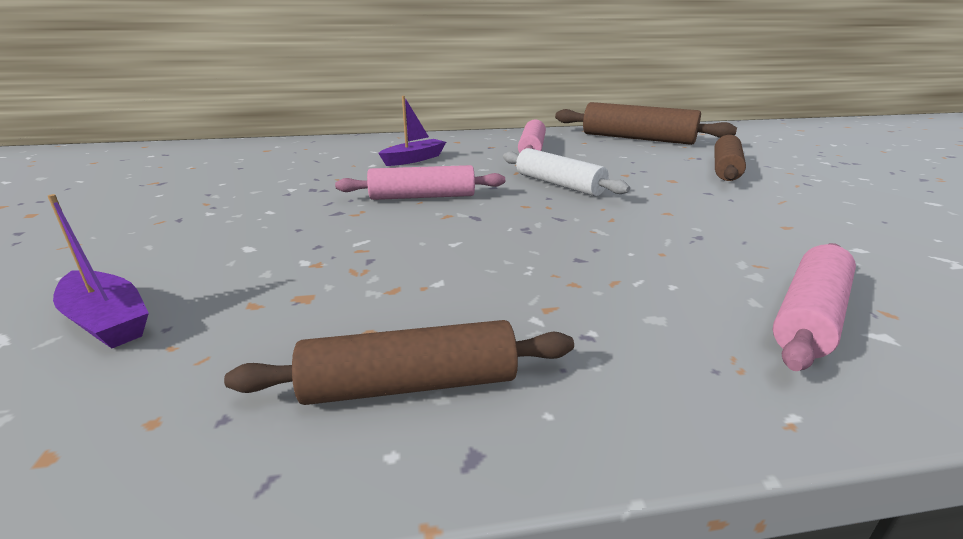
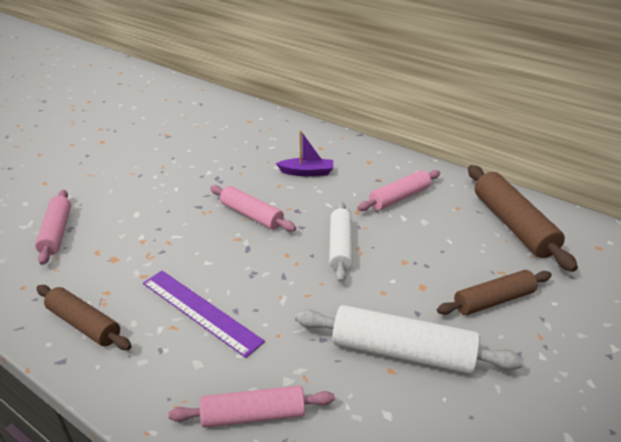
camera: 45 degrees right, 10 degrees up
purple boat [48,194,149,348] -> pink rolling pin [35,190,71,265]
none -> purple ruler [143,271,265,358]
none -> white rolling pin [295,305,524,374]

